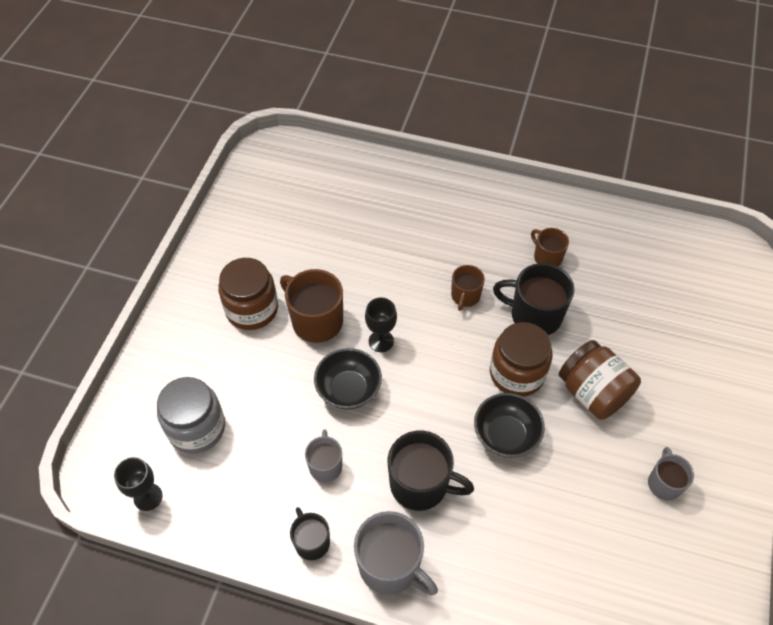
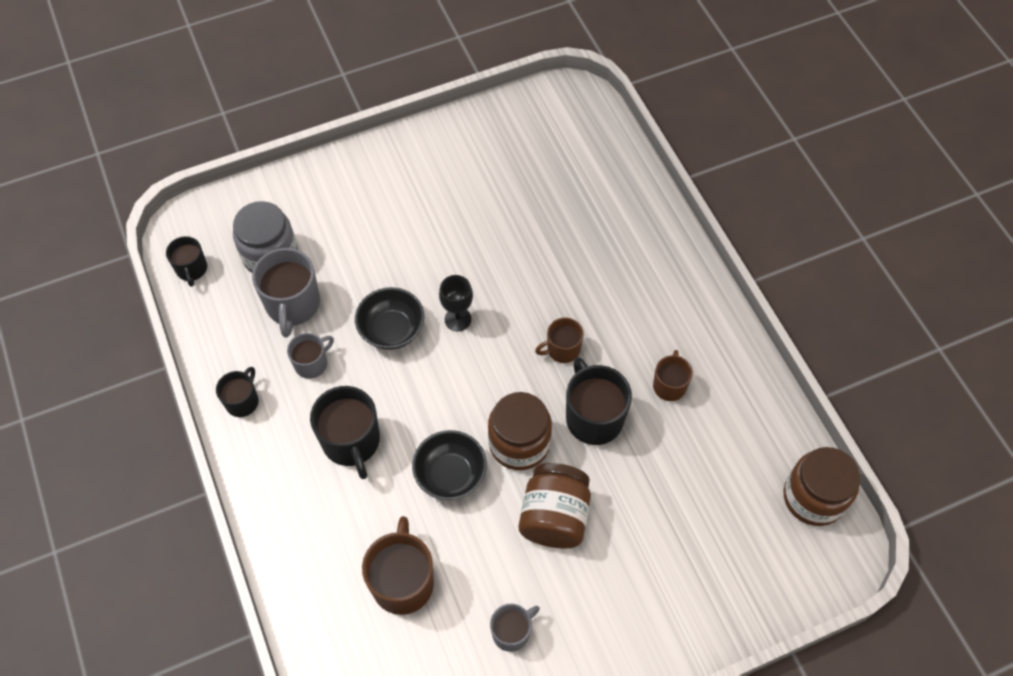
camera: 50 degrees right, 5 degrees up
black goblet [114,457,163,511] -> black mug [166,236,207,287]
brown jar [218,258,278,330] -> brown jar moved to [783,447,860,526]
brown mug [280,269,343,343] -> brown mug moved to [362,516,434,615]
grey mug [354,511,438,596] -> grey mug moved to [252,248,320,338]

